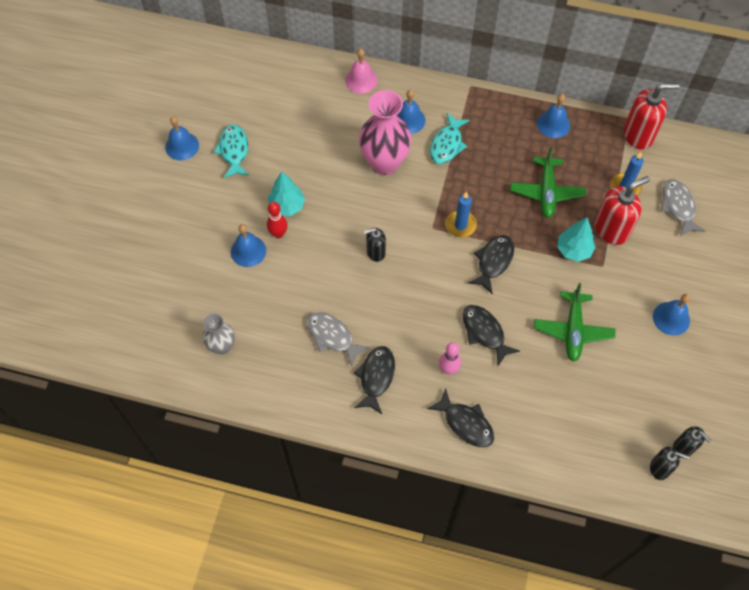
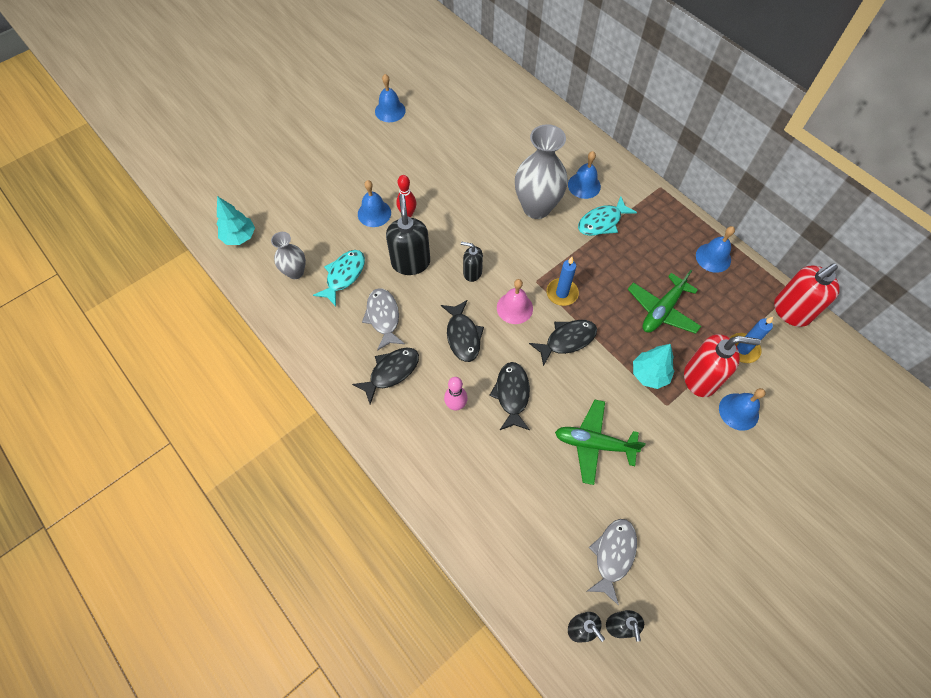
camera: 35 degrees right, 0 degrees up
turquoise fish [213,124,249,179] -> turquoise fish moved to [313,250,365,306]
turquoise tree [268,171,305,216] -> turquoise tree moved to [217,196,255,245]
pink bell [345,49,377,93] -> pink bell moved to [497,279,533,324]
pink vase [359,90,411,175] -> grey vase [515,124,568,219]
black fish [427,388,494,447] -> black fish moved to [441,300,484,362]
green plane [534,283,615,362] -> green plane turned 60 degrees clockwise [555,400,646,485]
red soap dispenser [624,83,680,150] -> red soap dispenser turned 120 degrees clockwise [774,263,840,327]
blue bell [653,294,690,336] -> blue bell moved to [719,388,766,431]
grey fish [661,179,705,236] -> grey fish moved to [587,519,637,605]
none -> black soap dispenser [386,194,430,275]

